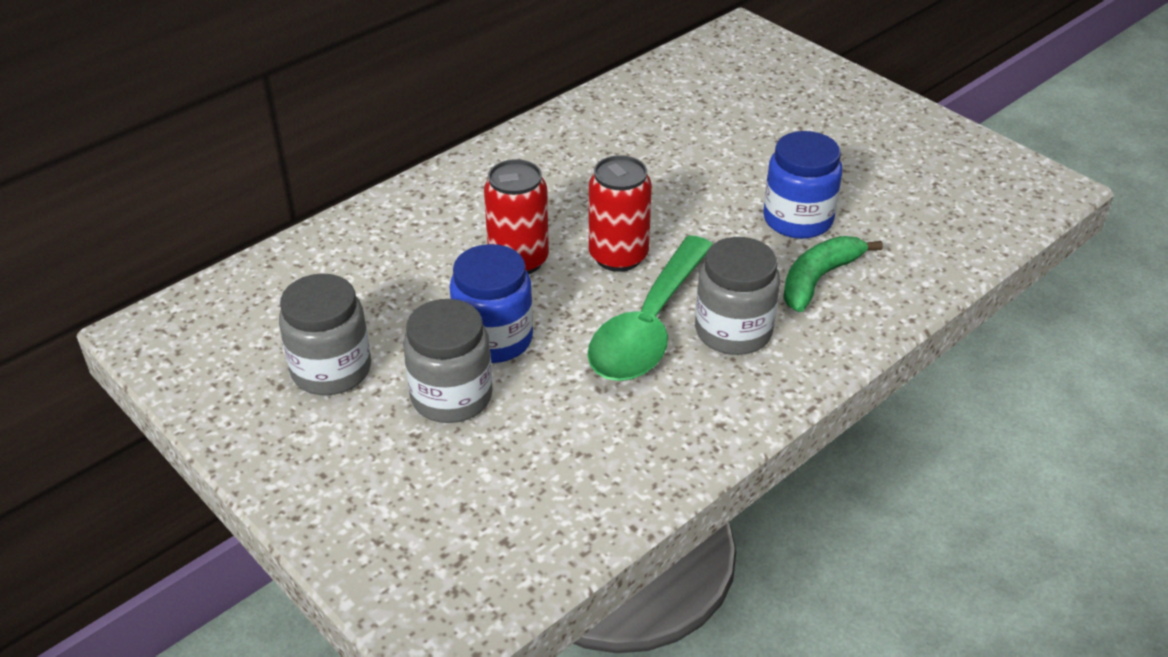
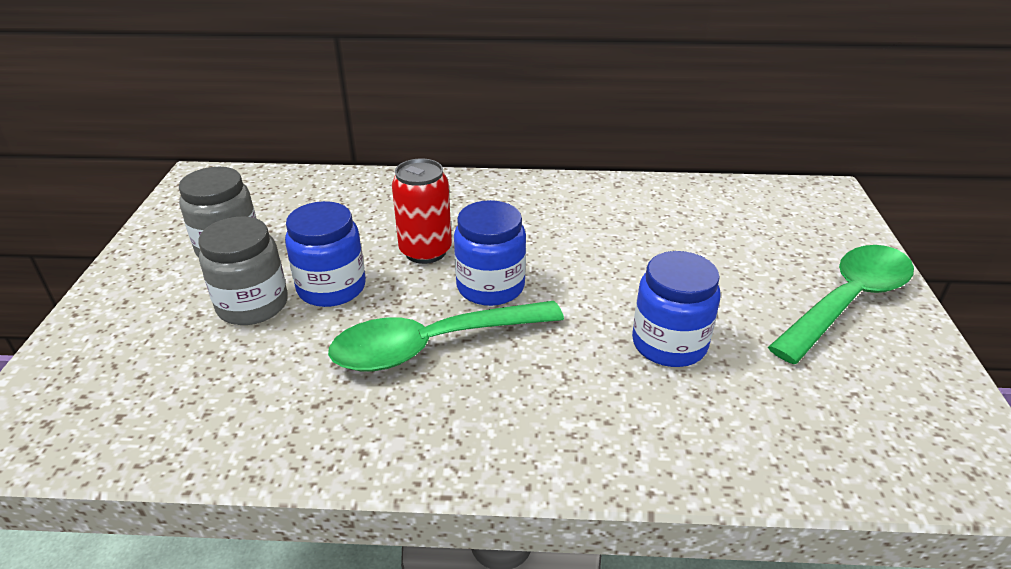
camera: 45 degrees right, 5 degrees down
red can [589,155,652,272] -> blue jar [454,200,526,306]
grey jar [695,237,780,355] -> none
green banana [783,236,883,312] -> none
none -> green spoon [768,245,914,364]

